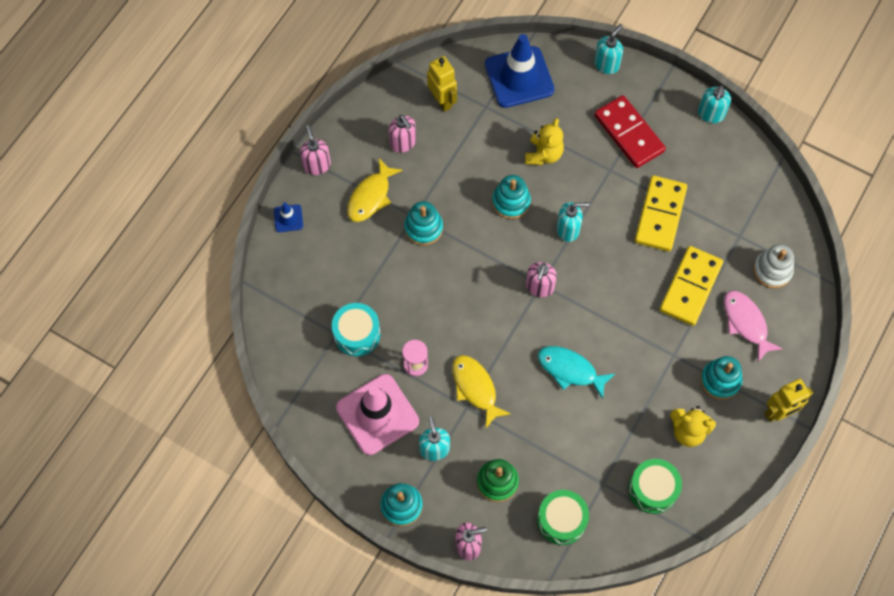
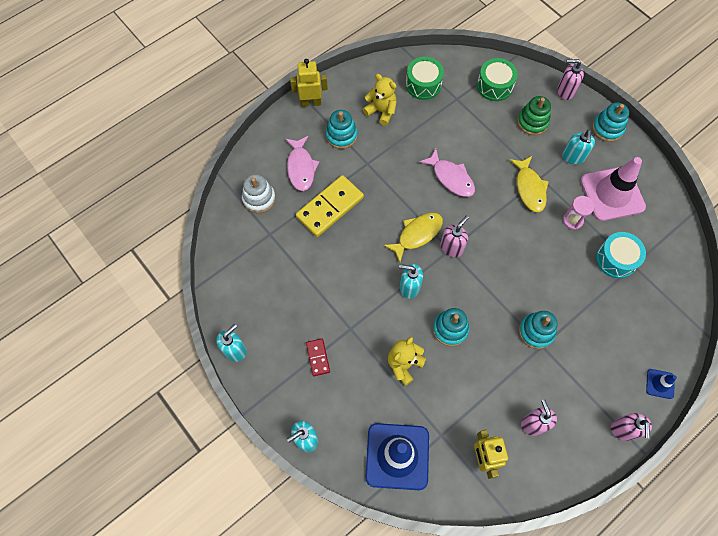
camera: 160 degrees left, 0 degrees up
yellow fish [347,158,403,222] -> yellow fish moved to [383,213,443,262]
turquoise fish [538,346,615,399] -> pink fish [419,149,475,197]
red domino [594,95,666,168] -> red domino [306,339,330,376], size x0.50
yellow domino [635,175,687,252] -> none

